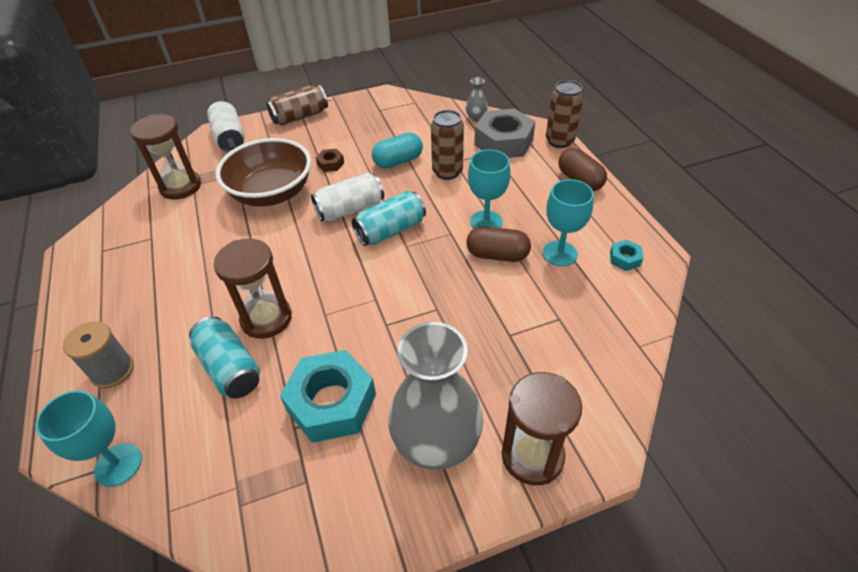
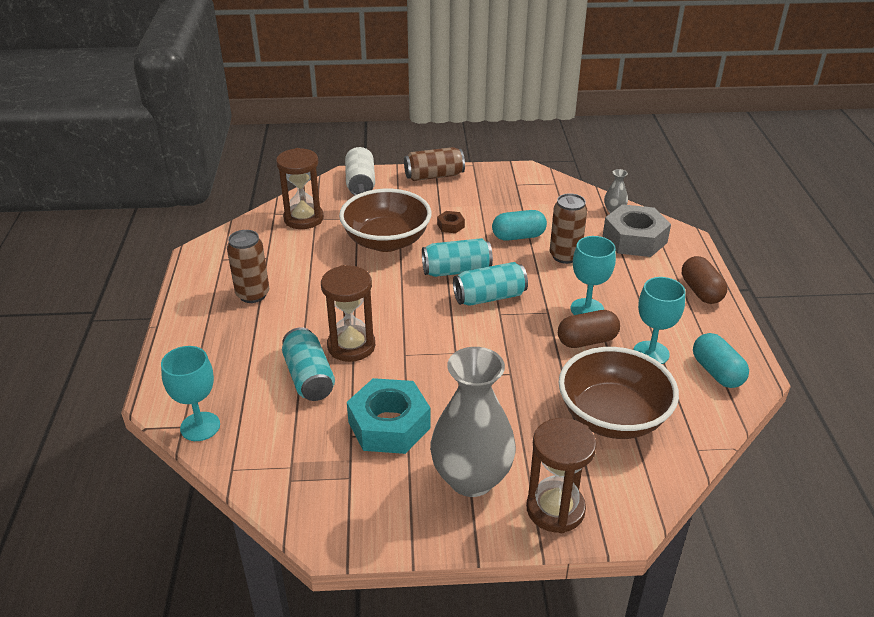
camera: 15 degrees right, 10 degrees down
grey spool [63,321,134,388] -> none
white can [311,173,384,222] -> turquoise can [422,238,493,277]
brown capsule [467,226,531,262] -> brown capsule turned 45 degrees counterclockwise [558,310,620,348]
brown can [546,80,584,148] -> brown can moved to [227,230,269,303]
turquoise nut [610,239,643,271] -> turquoise capsule [693,333,749,388]
none -> brown bowl [559,347,679,439]

